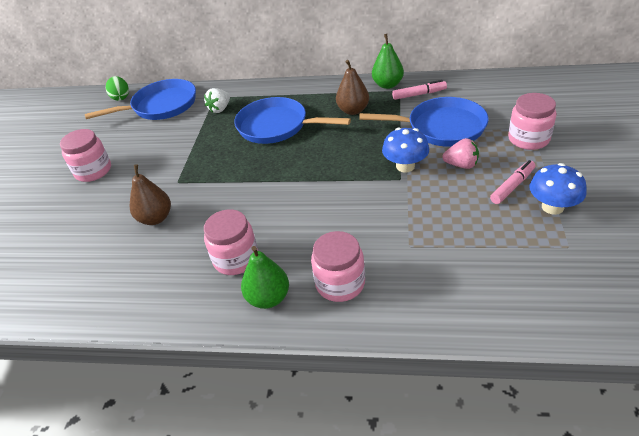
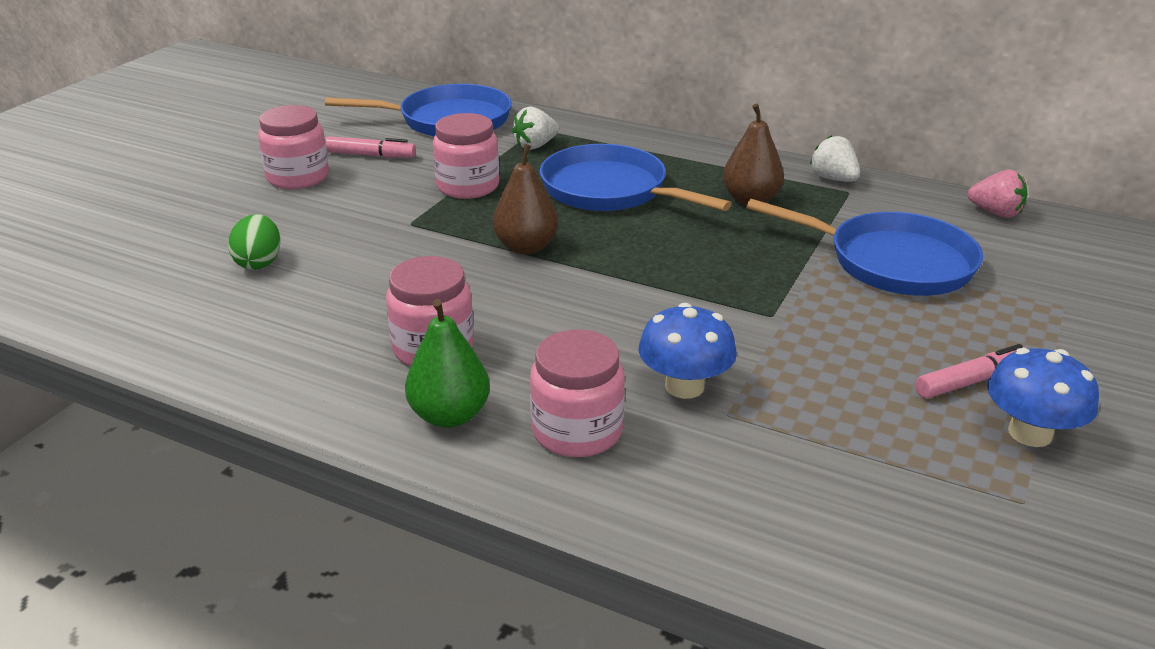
camera: 15 degrees right, 10 degrees down
green egg [106,76,129,101] -> green egg moved to [228,214,280,270]
brown pear [130,164,171,225] -> brown pear moved to [493,144,558,255]
green pear [372,34,404,89] -> white strawberry [810,135,860,182]
blue mushroom [382,128,429,173] -> blue mushroom moved to [638,303,737,399]
pink marker [392,80,447,100] -> pink marker moved to [325,136,416,158]
pink strawberry [442,138,479,169] -> pink strawberry moved to [968,170,1027,218]
pink jar [508,93,556,150] -> pink jar moved to [433,113,499,199]

